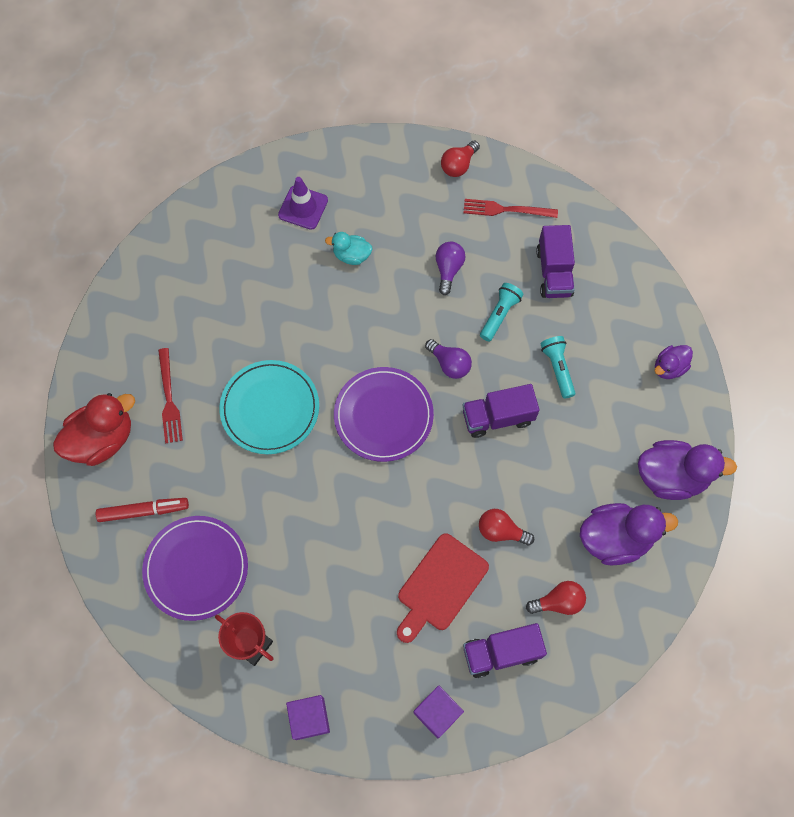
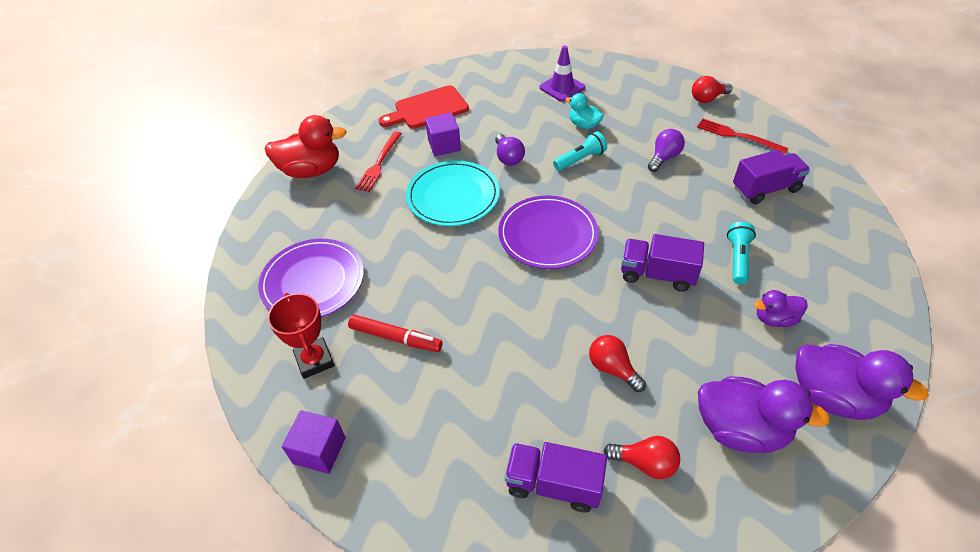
camera: 30 degrees right, 20 degrees down
red marker [96,498,189,522] -> red marker moved to [348,315,442,352]
red cutting board [397,533,489,643] -> red cutting board moved to [379,85,469,129]
purple cube [413,685,464,739] -> purple cube moved to [425,112,461,156]
purple light bulb [425,339,472,379] -> purple light bulb moved to [495,134,525,166]
turquoise flashlight [480,283,524,342] -> turquoise flashlight moved to [553,131,607,171]
purple truck [536,225,575,298] -> purple truck turned 135 degrees counterclockwise [733,150,810,204]
purple duck [655,345,693,379] -> purple duck moved to [754,290,808,327]

